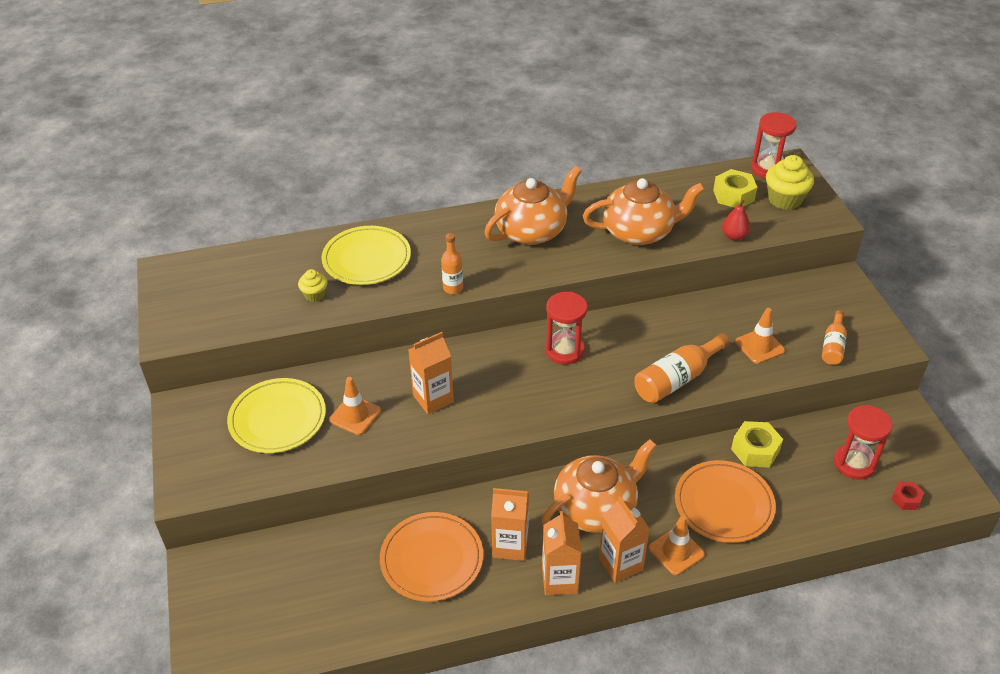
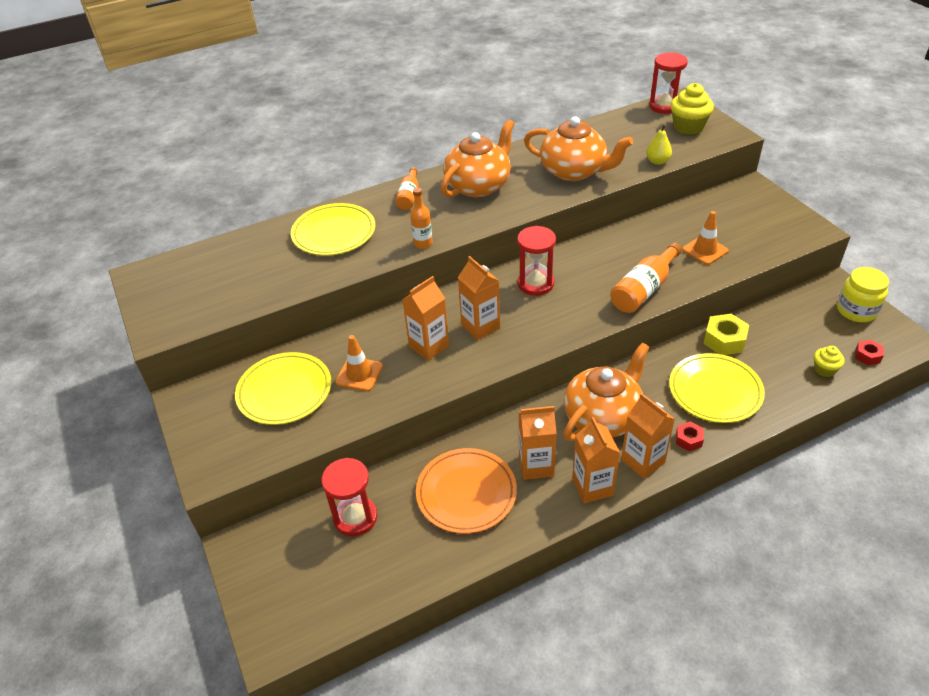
camera: 10 degrees left, 0 degrees up
yellow cupcake [298,269,328,302] -> yellow cupcake moved to [814,346,845,377]
orange teapot [583,178,705,245] -> orange teapot turned 45 degrees clockwise [524,117,633,181]
orange traffic cone [649,515,705,575] -> red nut [676,421,704,451]
orange plate [675,460,776,543] -> yellow plate [669,353,765,423]
yellow nut [713,169,757,208] -> none
red pear [722,200,751,241] -> yellow pear [646,124,672,165]
orange bottle [822,310,847,365] -> orange bottle moved to [395,167,419,210]
red hourglass [834,405,893,480] -> red hourglass moved to [322,458,377,536]
none -> orange carton [458,256,500,340]
none -> yellow jar [837,267,889,322]

